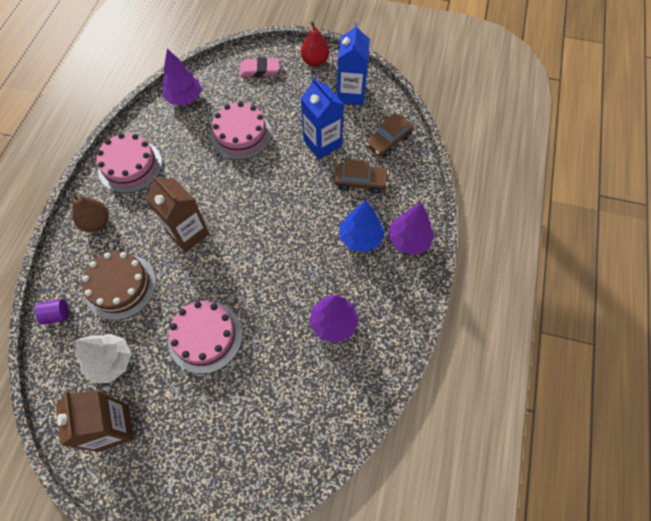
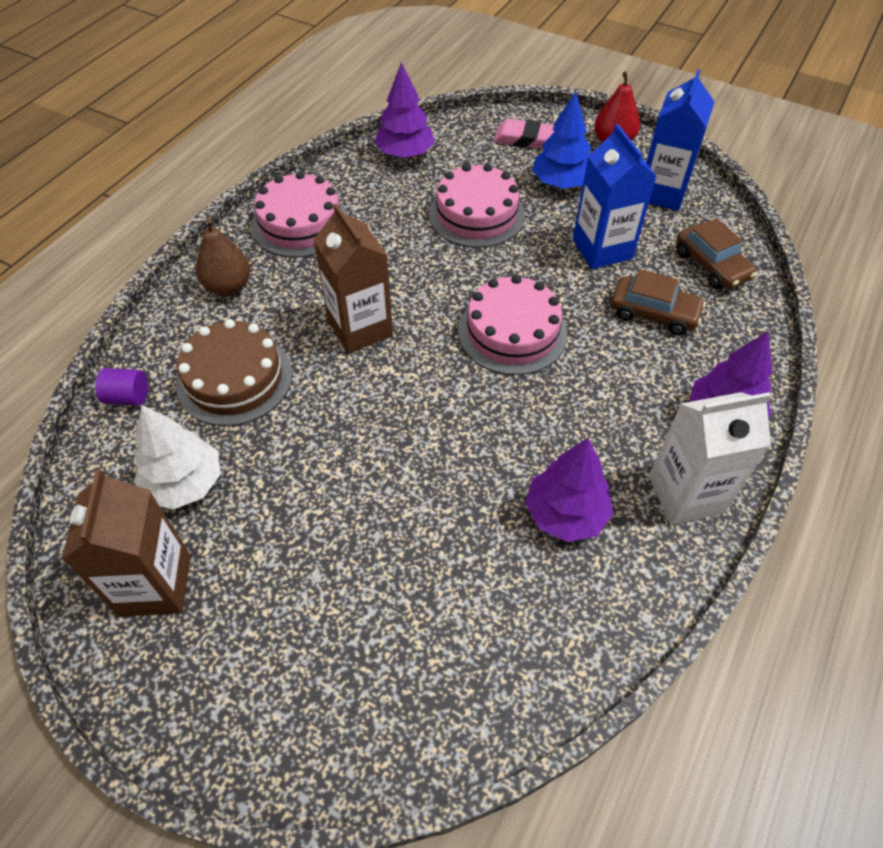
camera: 15 degrees right, 10 degrees down
pink cake [168,301,242,374] -> pink cake moved to [458,275,567,375]
blue tree [340,201,385,252] -> blue tree moved to [532,92,591,189]
brown car [365,113,413,157] -> brown car turned 90 degrees counterclockwise [677,218,757,289]
none -> white carton [649,392,771,525]

